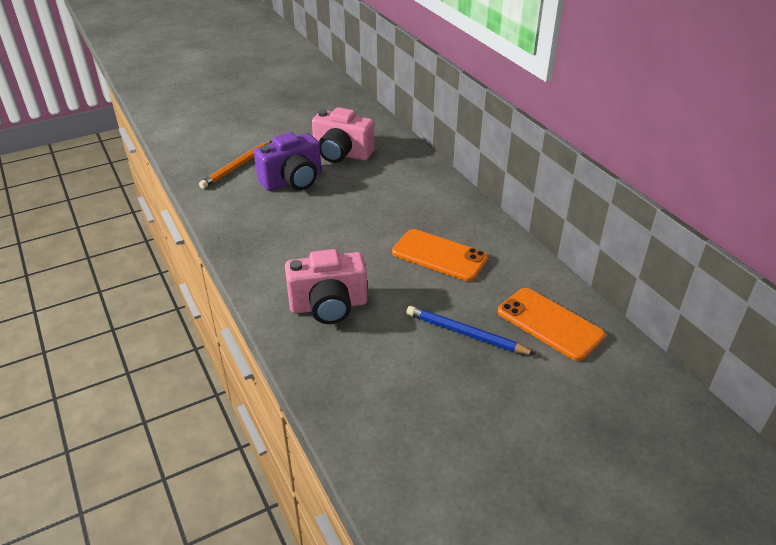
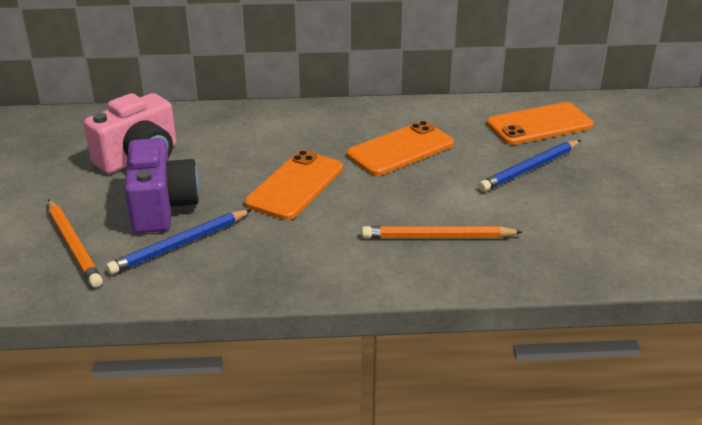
camera: 65 degrees left, 5 degrees down
pink camera [285,249,368,324] -> orange pencil [362,226,522,239]
none -> blue pencil [106,209,252,275]
none -> orange phone [245,150,343,220]

